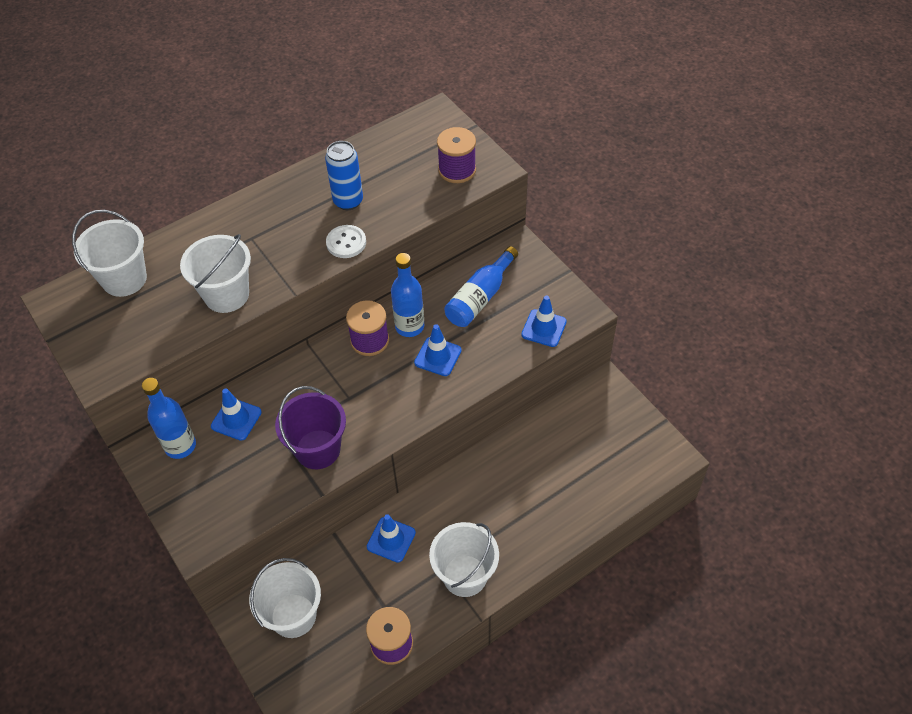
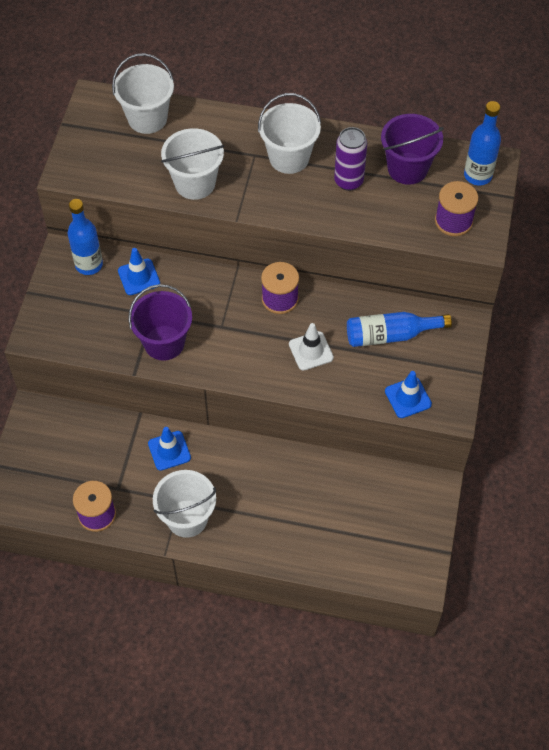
camera: 45 degrees right, 5 degrees up
white bucket [249,558,321,638] -> white bucket moved to [258,93,321,174]
blue can [325,141,363,210] -> purple can [334,127,367,191]
white button [326,225,366,258] -> none
blue bottle [391,253,424,337] -> blue bottle moved to [464,101,501,186]
blue traffic cone [414,324,462,376] -> white traffic cone [289,323,334,371]
none -> purple bucket [381,114,444,185]

